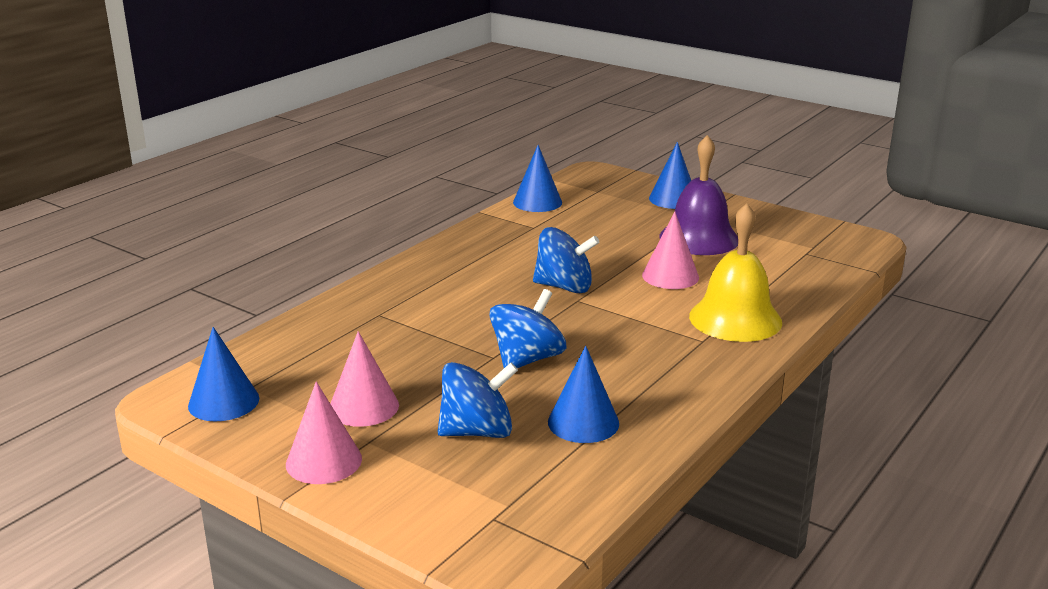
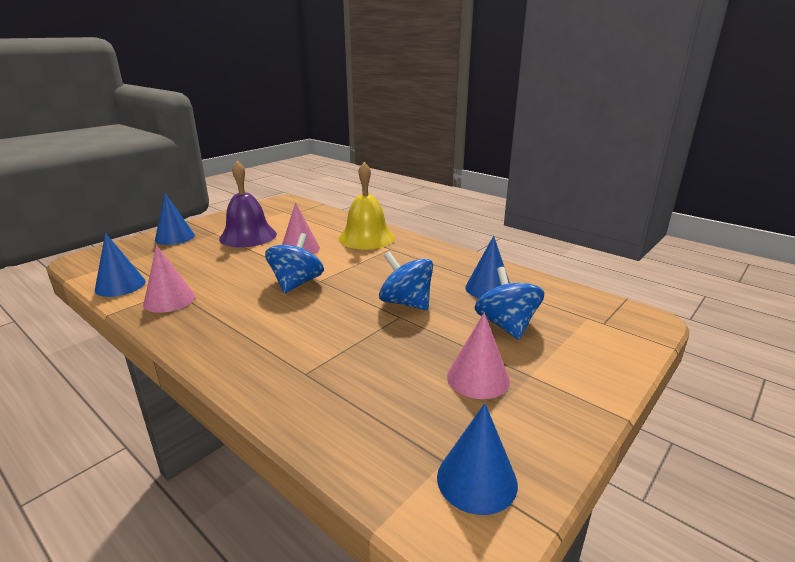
camera: 85 degrees left, 0 degrees up
pink cone [286,381,362,484] -> pink cone moved to [143,245,195,313]

